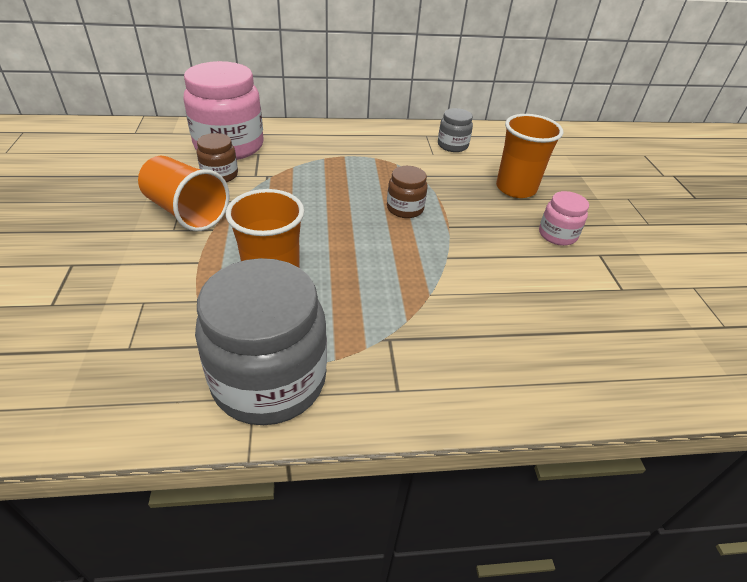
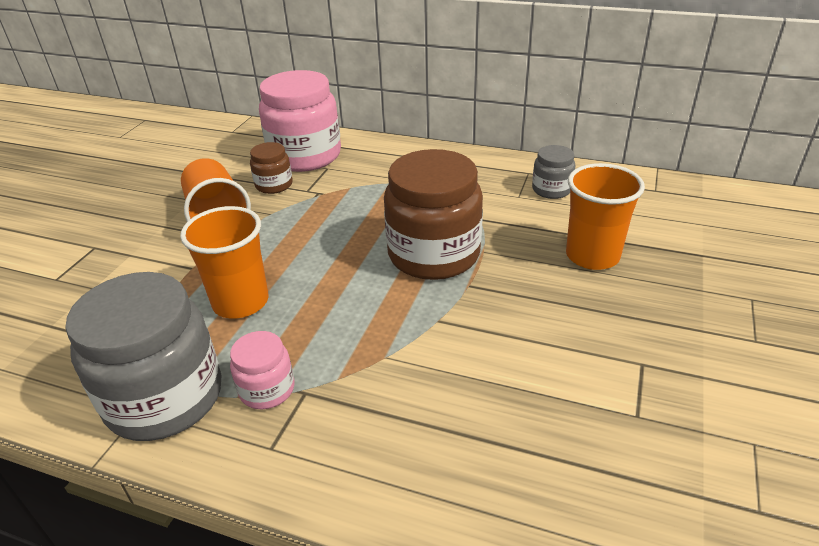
camera: 30 degrees right, 5 degrees down
brown jar [387,166,428,218] -> brown jar [384,149,483,280], size x2.07
pink jar [539,191,589,246] -> pink jar moved to [230,331,294,409]

